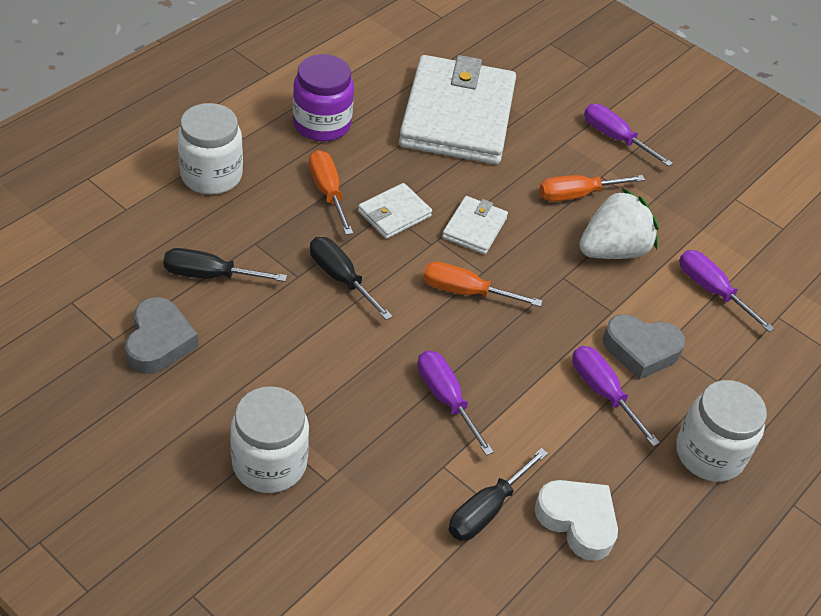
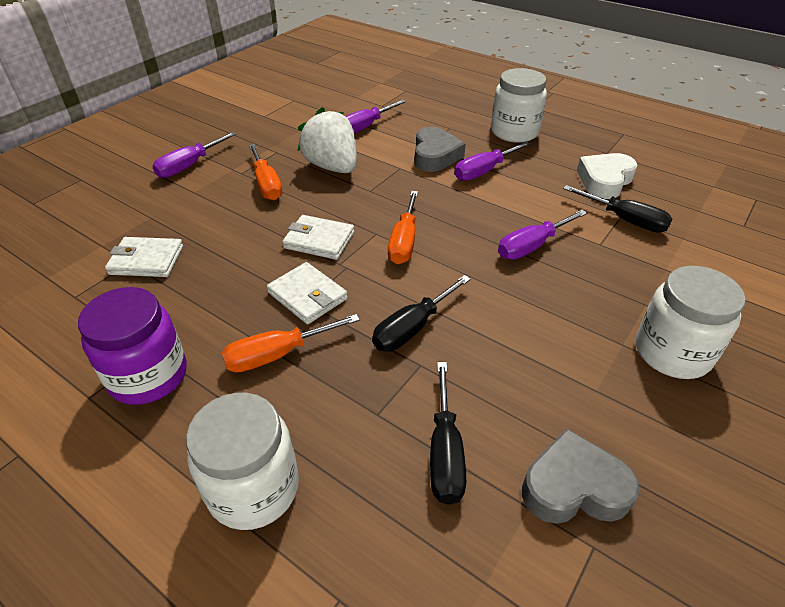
camera: 90 degrees left, 5 degrees down
white wallet [399,55,516,164] -> white wallet [105,237,183,277], size x0.44

